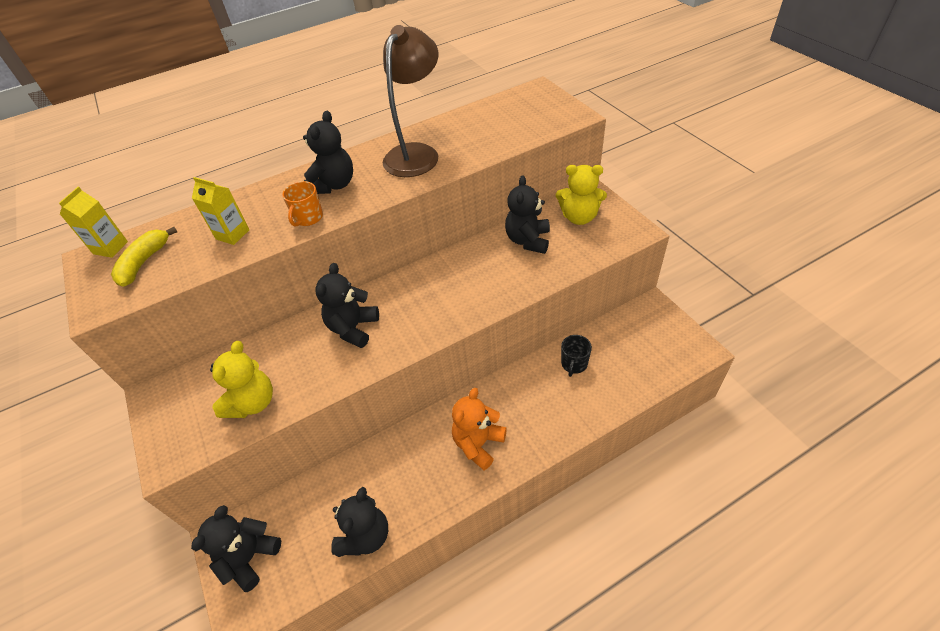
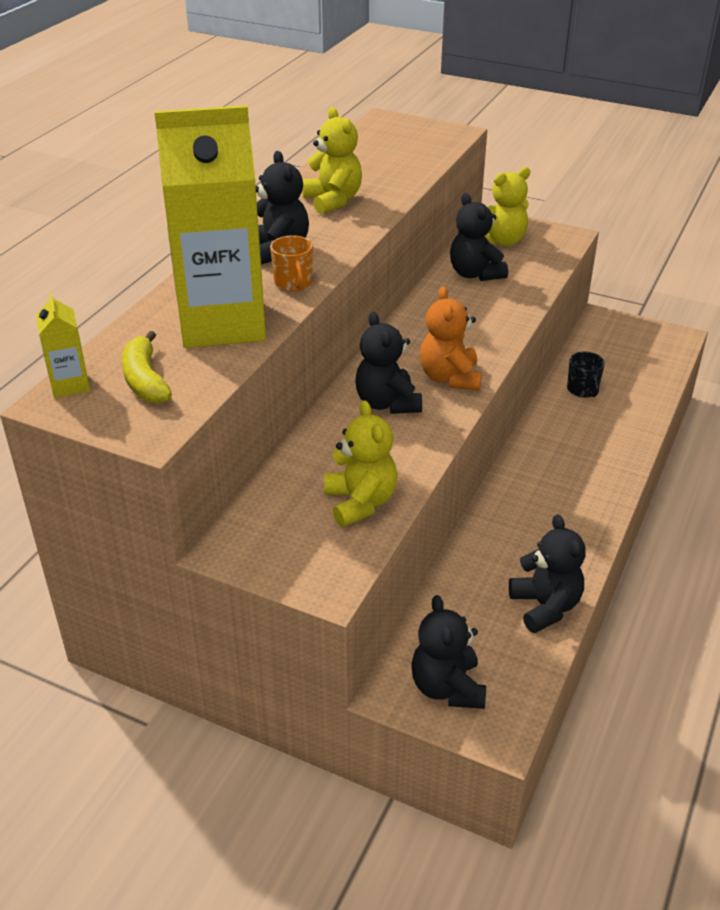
camera: 40 degrees left, 10 degrees down
yellow carton [192,177,250,245] -> yellow carton [154,105,266,348], size x2.45
brown lamp [383,25,438,177] -> yellow teddy bear [302,107,362,214]
orange teddy bear [452,388,507,470] -> orange teddy bear moved to [420,287,482,391]

